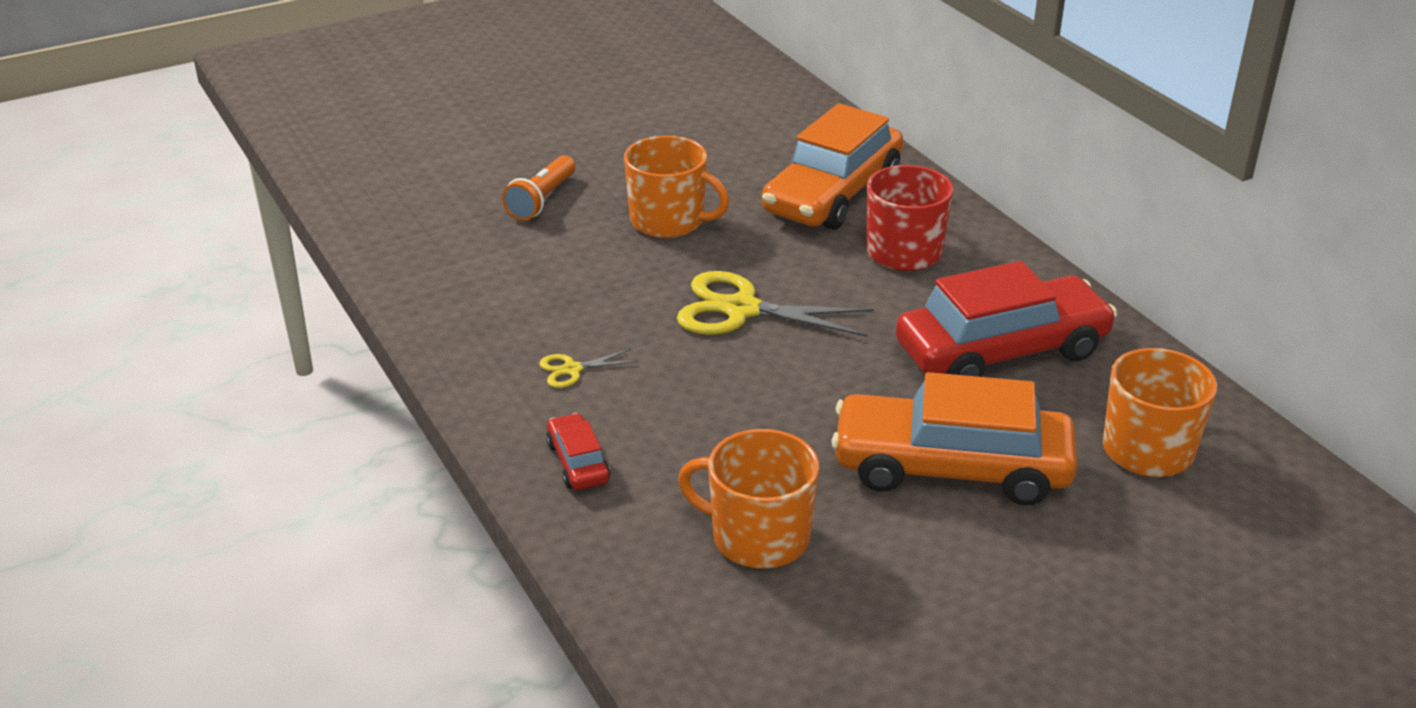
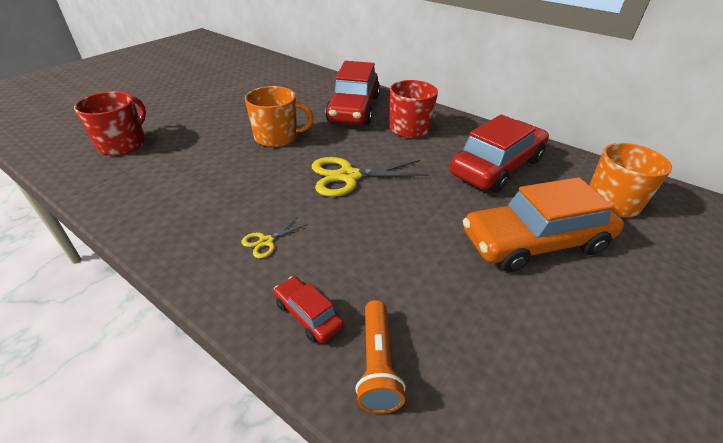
camera: 25 degrees left, 5 degrees up
orange flashlight [502,155,575,221] -> orange flashlight moved to [355,300,406,414]
orange mug [678,429,819,569] -> none
orange car [762,103,903,230] -> red car [325,61,380,125]
none -> red mug [74,91,146,155]

